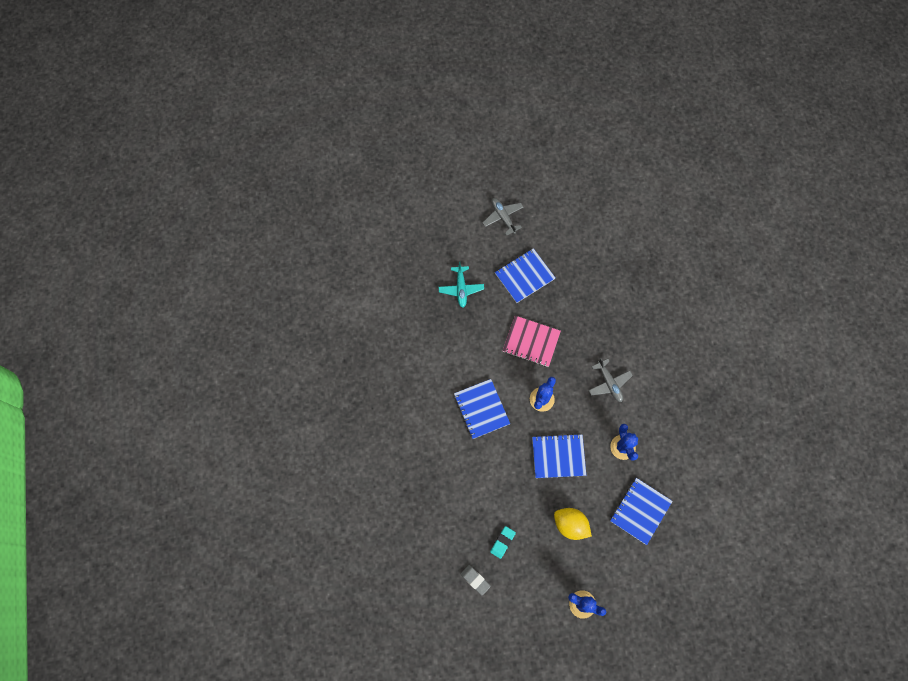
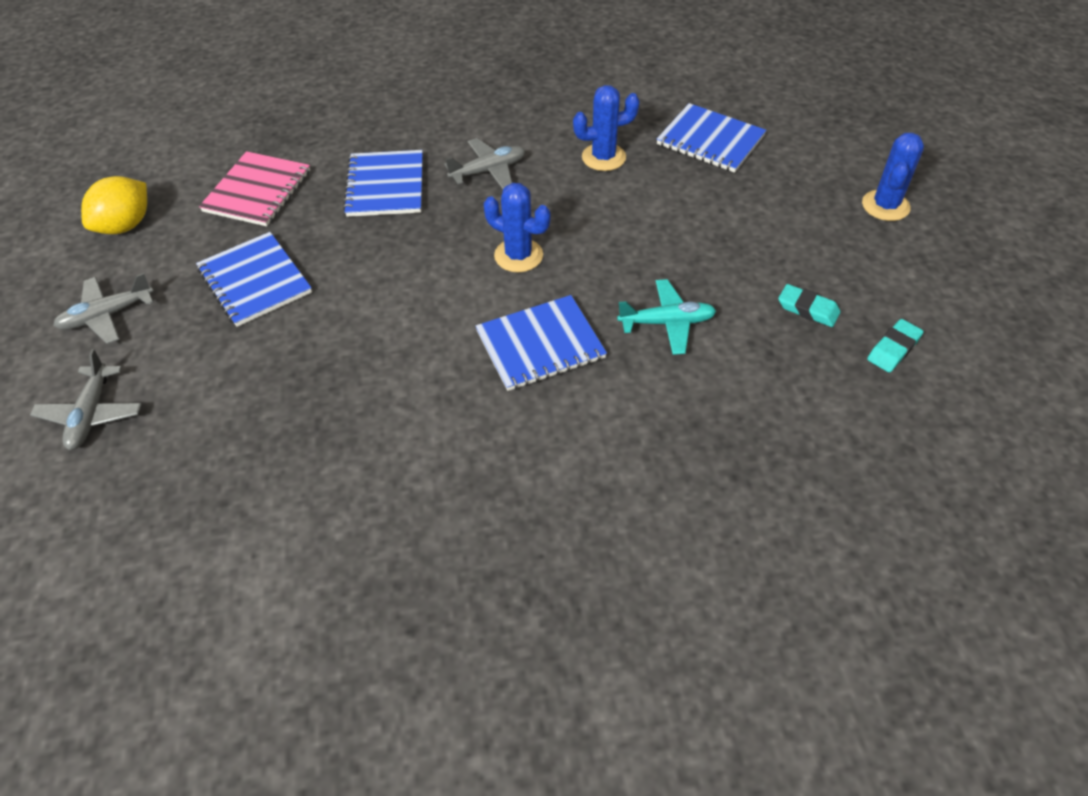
camera: 90 degrees left, 20 degrees down
turquoise plane [439,261,484,308] -> turquoise plane moved to [617,279,716,355]
grey eraser [461,565,491,595] -> turquoise eraser [867,319,923,372]
pink notebook [503,316,561,367] -> pink notebook moved to [199,151,310,226]
blue notebook [532,434,586,478] -> blue notebook moved to [343,150,423,217]
yellow lemon [554,508,592,540] -> yellow lemon moved to [81,176,147,234]
none -> grey plane [30,349,142,450]

